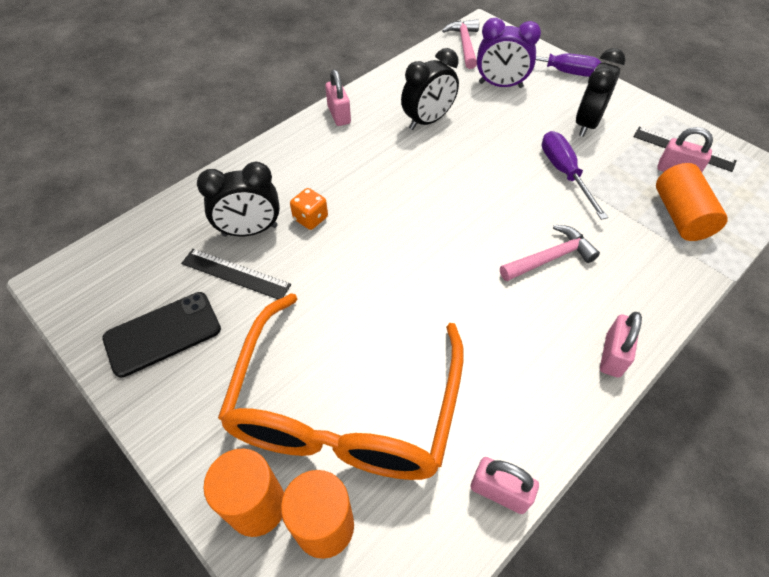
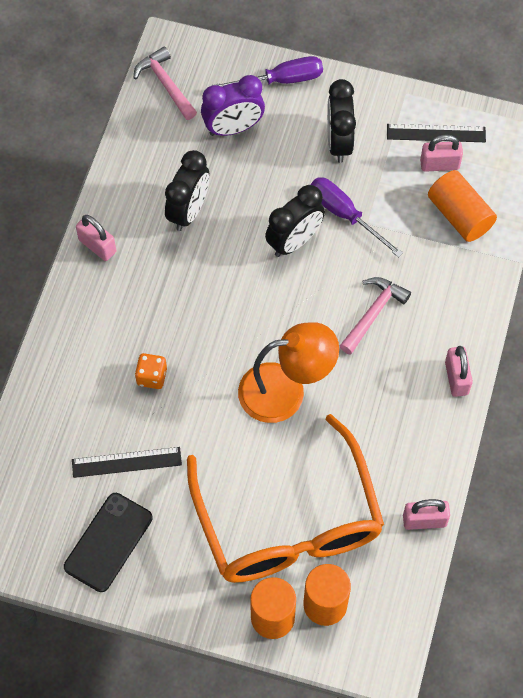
camera: 30 degrees left, 10 degrees up
black clock [197,162,280,237] -> black clock moved to [265,185,325,257]
none -> orange lamp [238,322,339,423]

